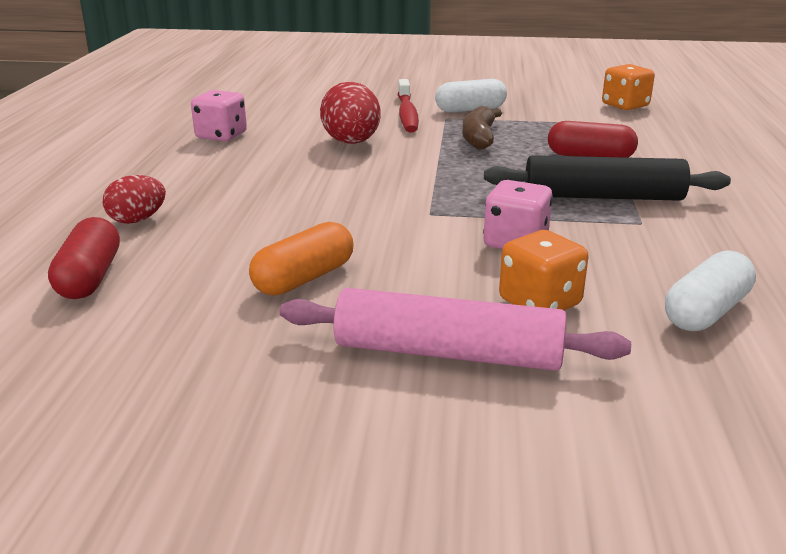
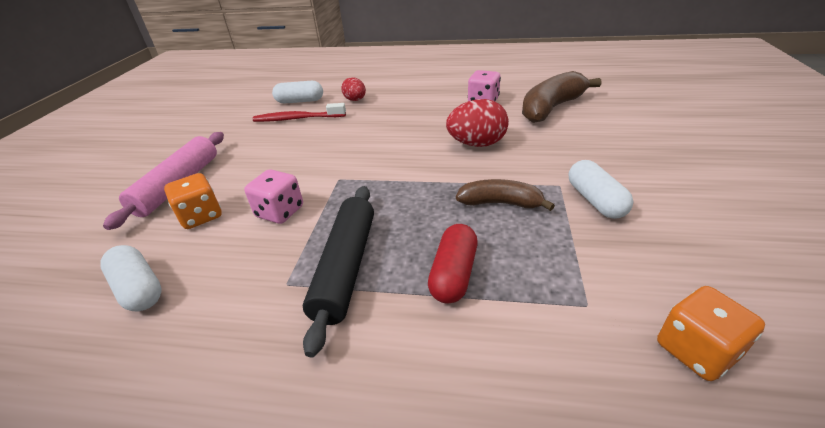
camera: 95 degrees right, 10 degrees up
red capsule [48,217,120,299] -> white capsule [272,81,323,103]
orange capsule [249,222,353,295] -> none
red toothbrush [398,79,419,132] -> red toothbrush moved to [253,103,346,122]
none -> brown banana [522,71,601,123]

